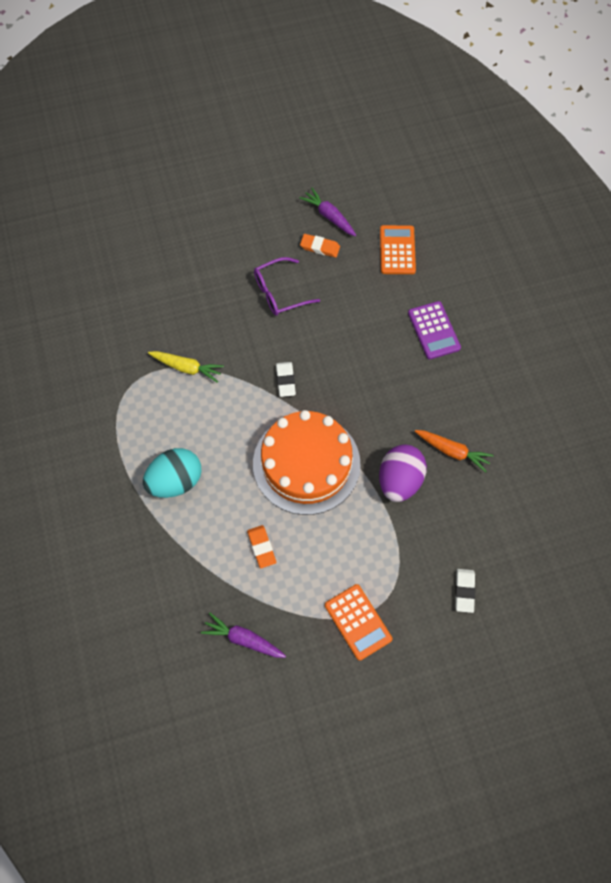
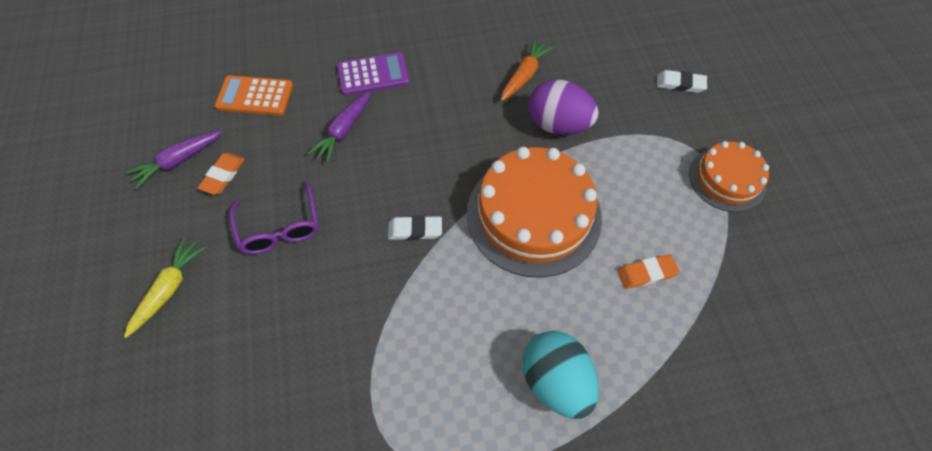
camera: 85 degrees left, 5 degrees down
yellow carrot [148,351,224,383] -> yellow carrot moved to [124,238,206,338]
purple carrot [201,613,286,658] -> purple carrot moved to [307,91,370,163]
orange calculator [325,584,392,661] -> orange cake [689,141,769,212]

